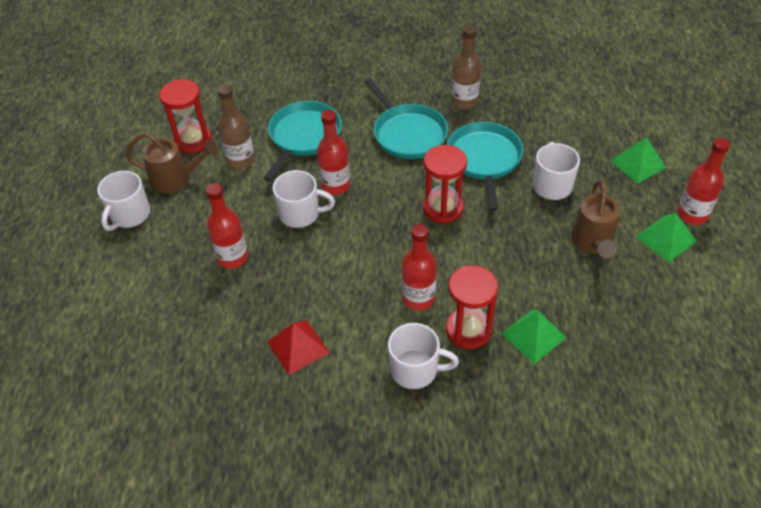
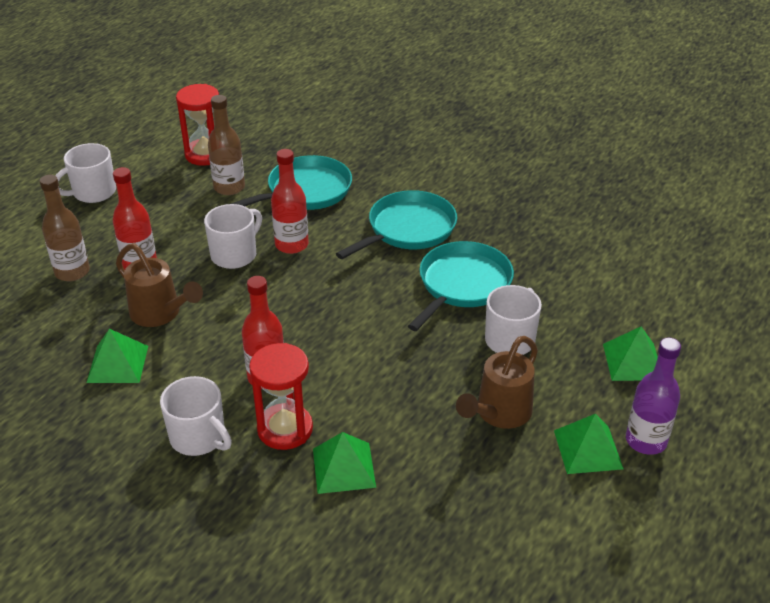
camera: 30 degrees right, 10 degrees down
brown watering can [125,132,219,193] -> brown watering can moved to [116,243,203,327]
red pyramid [267,321,330,375] -> green pyramid [86,329,148,383]
white mug [273,170,335,228] -> white mug turned 90 degrees counterclockwise [204,204,262,269]
turquoise pan [364,78,448,159] -> turquoise pan turned 135 degrees counterclockwise [336,190,457,259]
red hourglass [423,145,467,224] -> none
brown bottle [451,25,481,109] -> brown bottle moved to [40,175,90,281]
red bottle [677,138,730,225] -> purple bottle [626,337,681,455]

